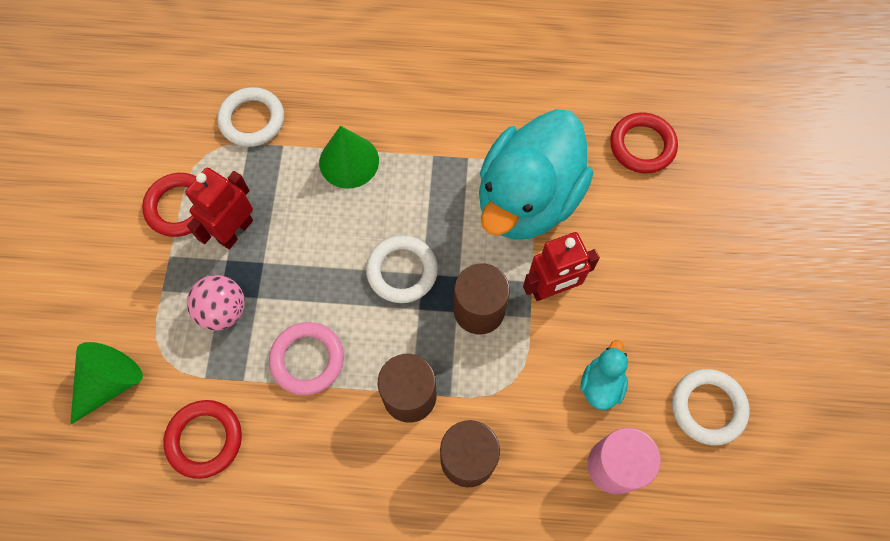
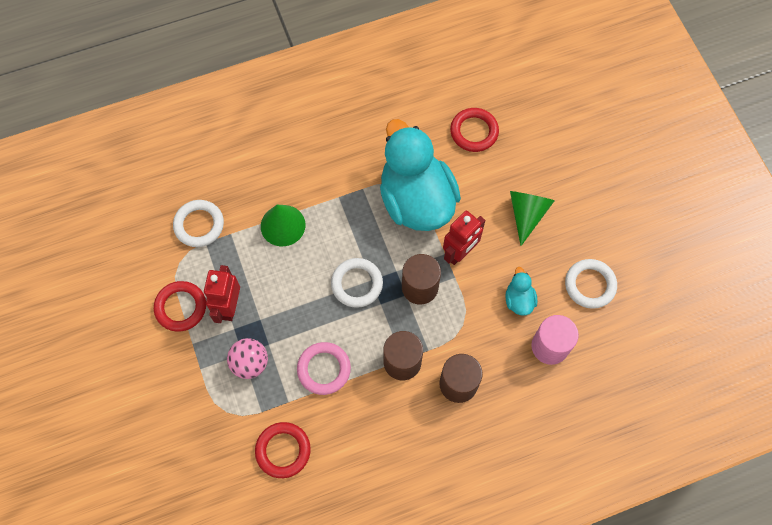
camera: 25 degrees left, 0 degrees up
green cone [70,342,143,425] -> green cone moved to [510,191,555,246]
turquoise duck [479,109,593,240] -> turquoise duck turned 150 degrees clockwise [380,119,461,231]

